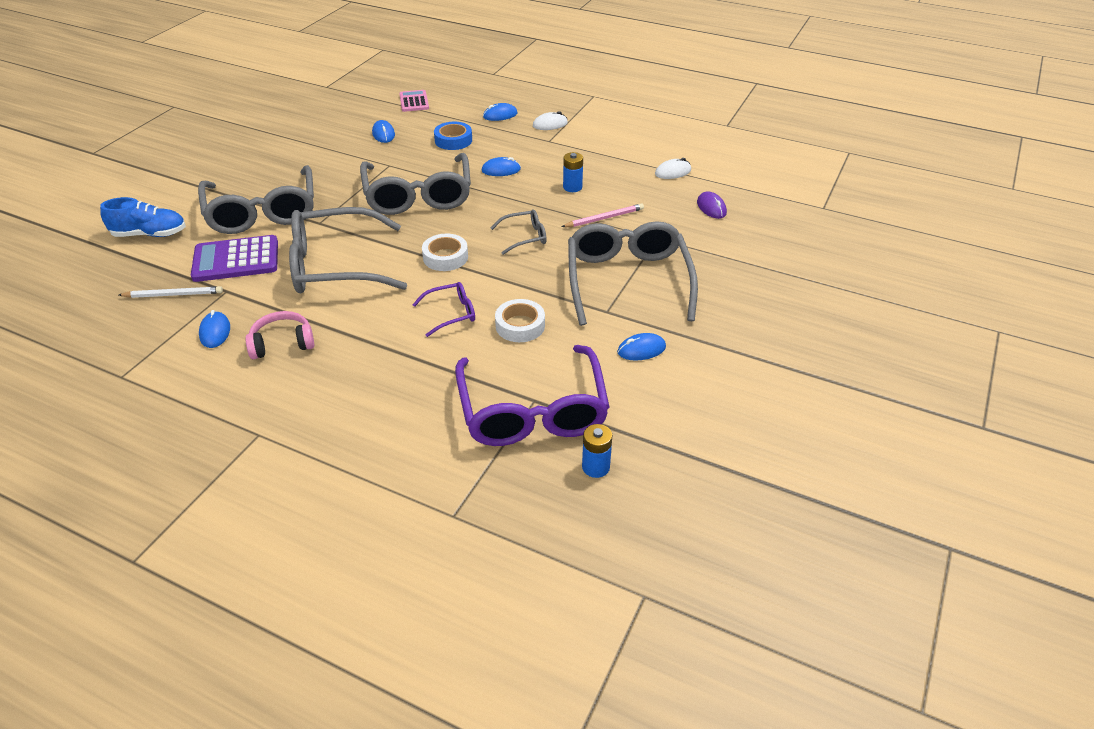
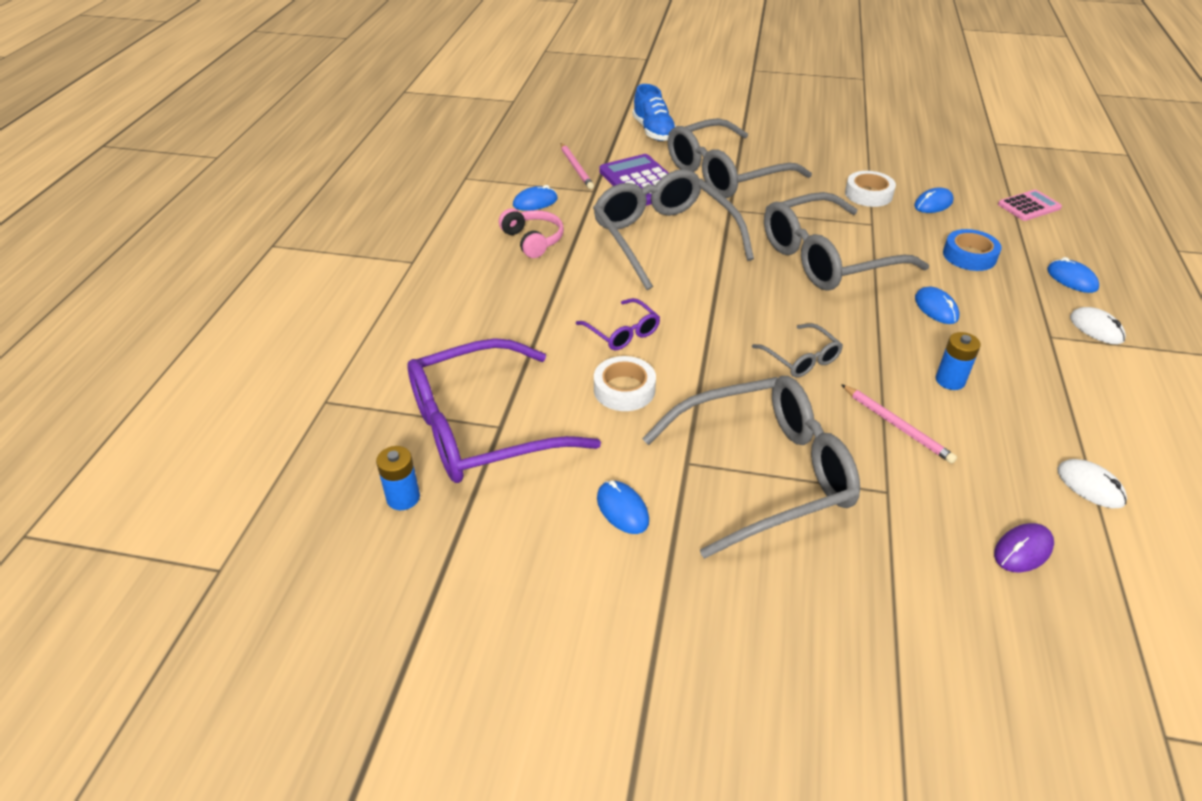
camera: 75 degrees right, 0 degrees up
white pencil [119,286,223,298] -> pink pencil [561,143,594,189]
white tape [422,234,468,271] -> white tape moved to [845,171,896,207]

